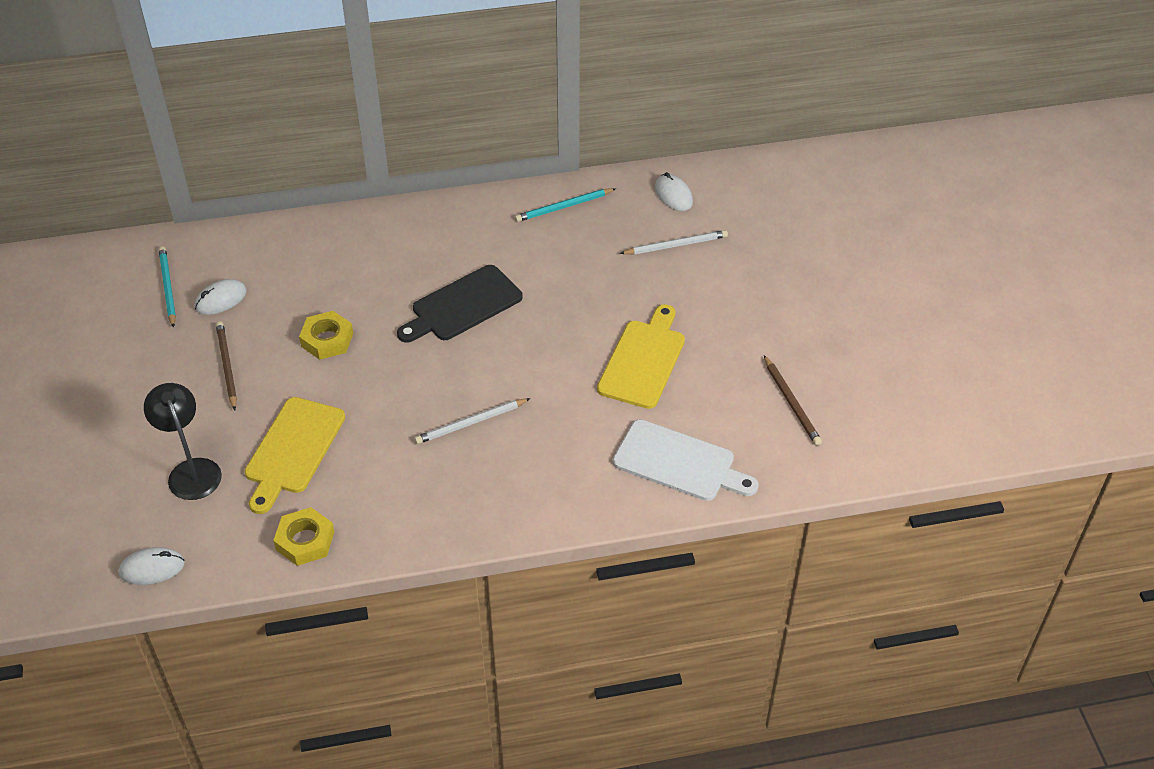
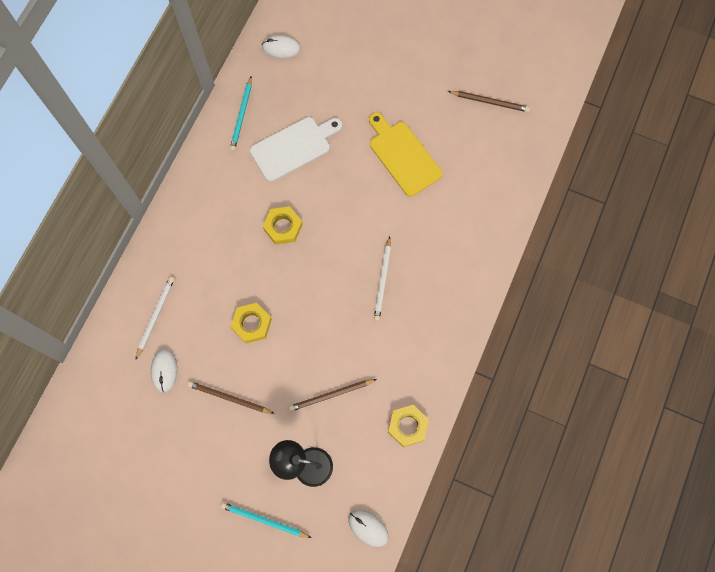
camera: 55 degrees left, 25 degrees up
white mouse [119,547,185,585] -> white mouse turned 75 degrees counterclockwise [348,510,389,547]
turquoise pencil [159,246,176,328] -> turquoise pencil moved to [221,502,311,538]
yellow cutting board [245,397,345,514] -> brown pencil [289,379,377,412]
black cutting board [397,265,523,343] -> yellow nut [263,206,303,245]
white cutting board [613,419,759,501] -> white cutting board moved to [250,117,342,182]
white pencil [620,230,728,255] -> white pencil moved to [136,277,175,359]

